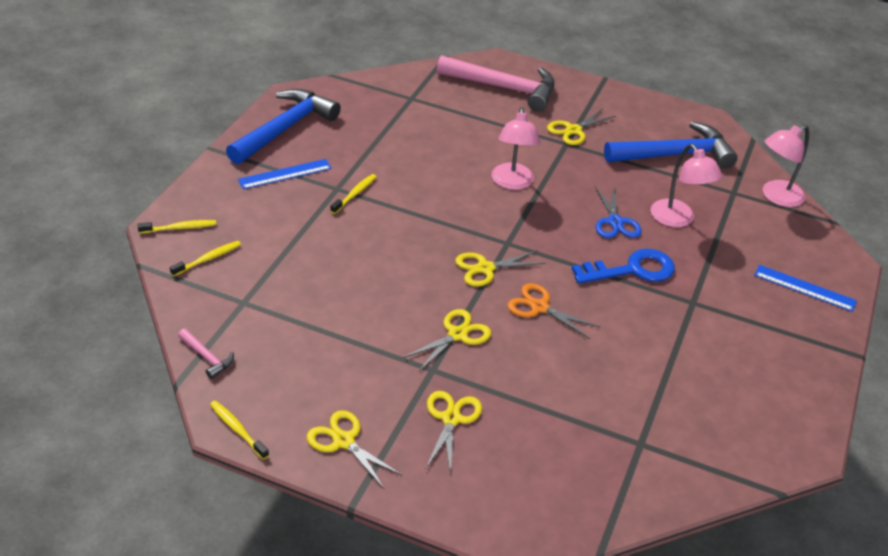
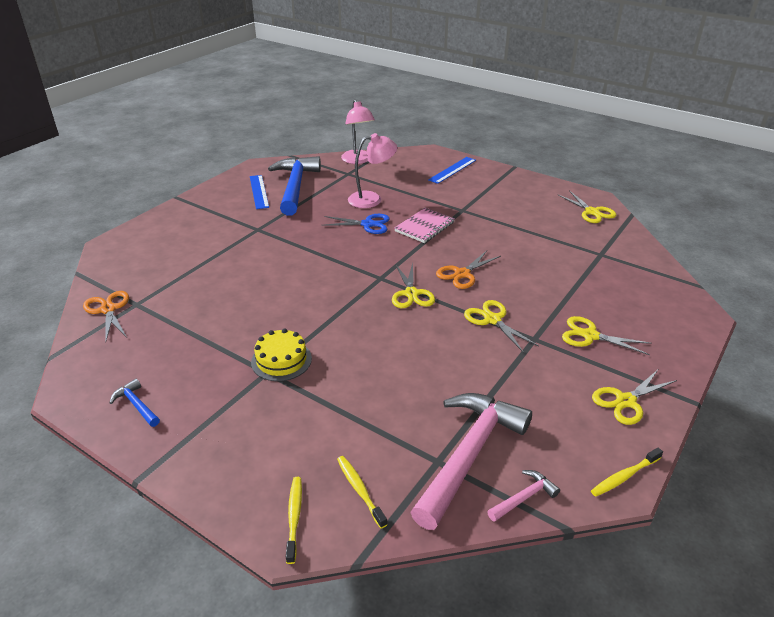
camera: 75 degrees left, 5 degrees down
blue hammer [226,89,341,164] -> blue hammer [109,379,160,427], size x0.43
blue ruler [238,159,332,189] -> blue ruler moved to [250,175,269,209]
yellow toothbrush [331,174,377,214] -> yellow cake [251,329,312,381]
pink hammer [437,55,555,112] -> pink hammer moved to [410,393,532,530]
pink lamp [492,107,540,190] -> none
yellow scissors [547,109,616,145] -> yellow scissors moved to [557,190,617,223]
blue key [572,249,675,284] -> pink notebook [395,208,455,243]
none -> orange scissors [83,291,129,341]

